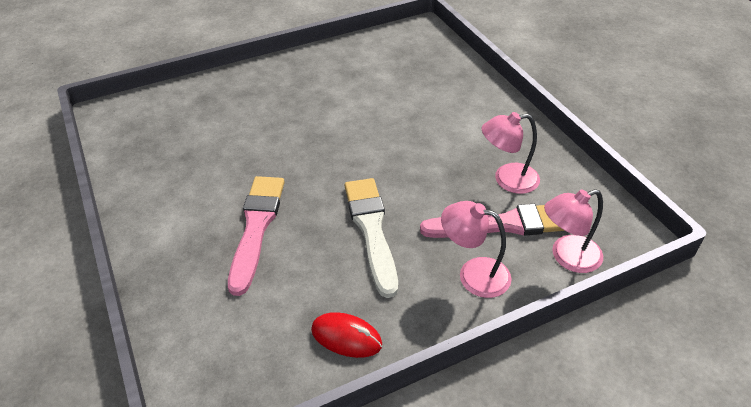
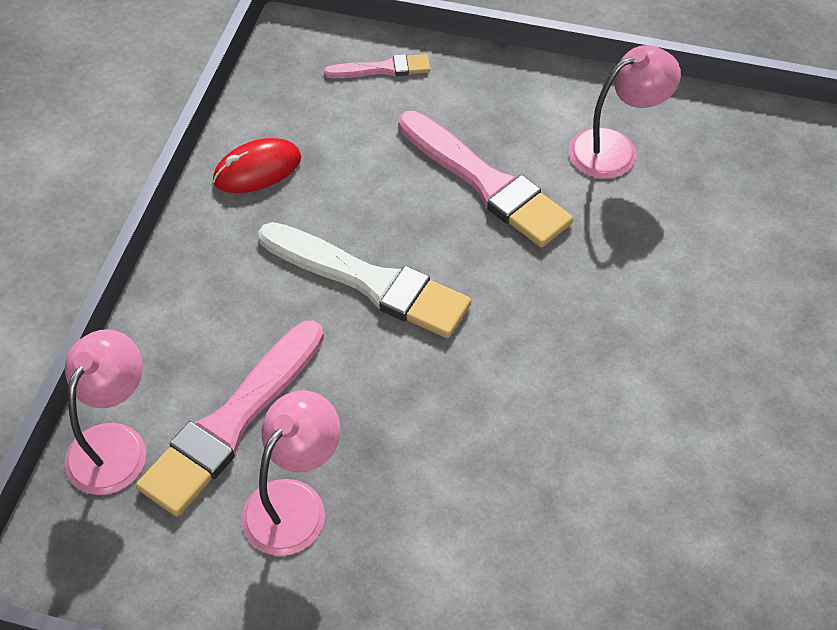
camera: 130 degrees right, 10 degrees up
pink lamp [441,201,512,298] -> pink lamp moved to [569,45,681,179]
none -> pink brush [324,54,430,78]

